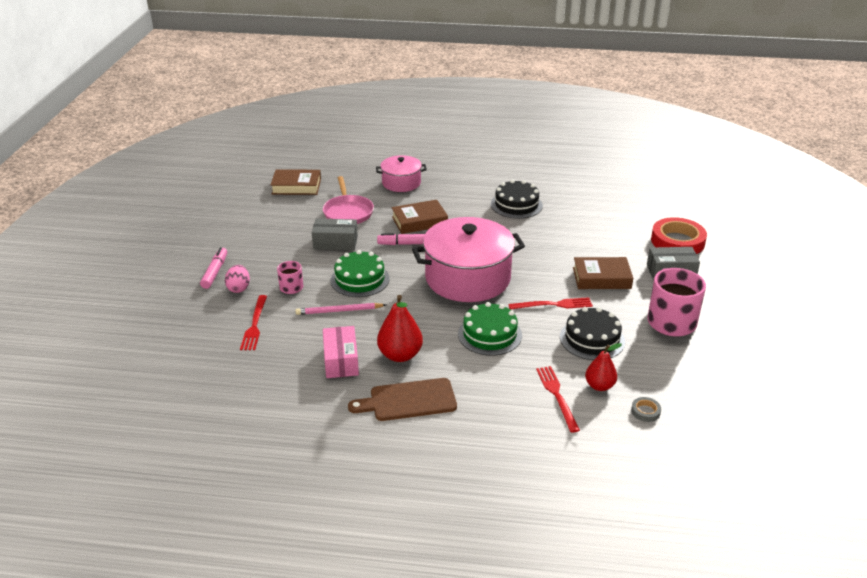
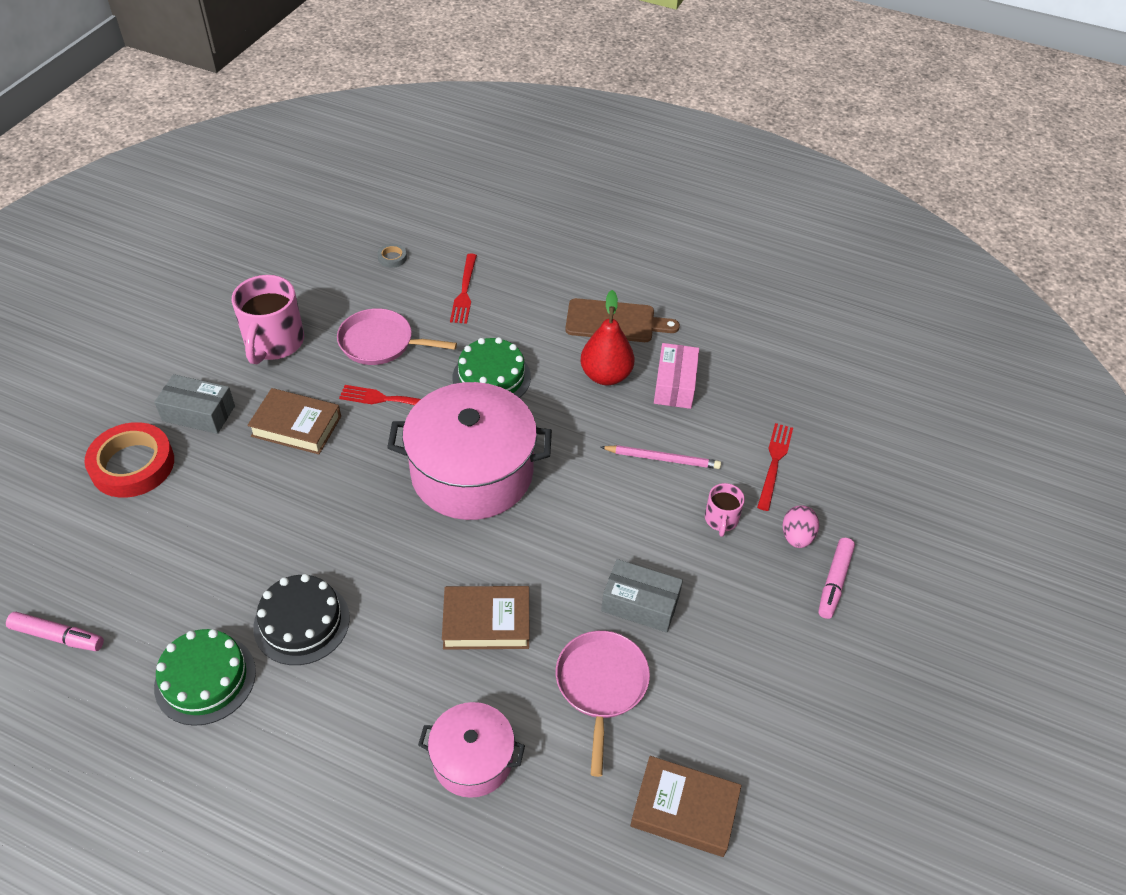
camera: 165 degrees left, 15 degrees up
green cake [330,250,390,297] -> green cake moved to [154,629,256,726]
pink marker [377,233,425,245] -> pink marker moved to [6,612,104,651]
black cake [560,307,625,360] -> pink pan [337,308,457,365]
red pear [585,343,622,391] -> none

